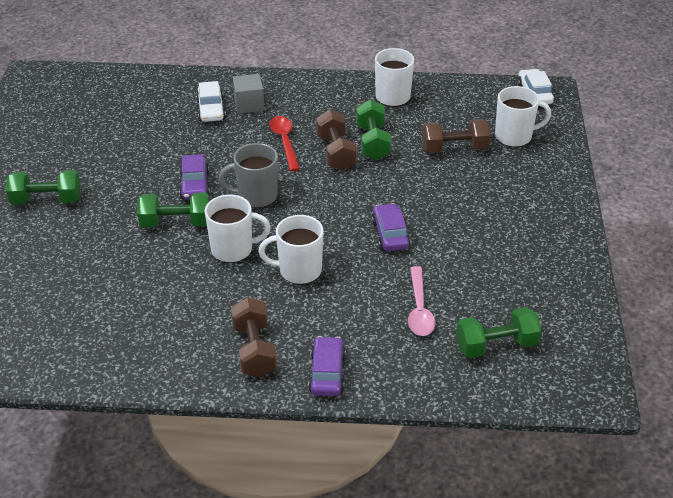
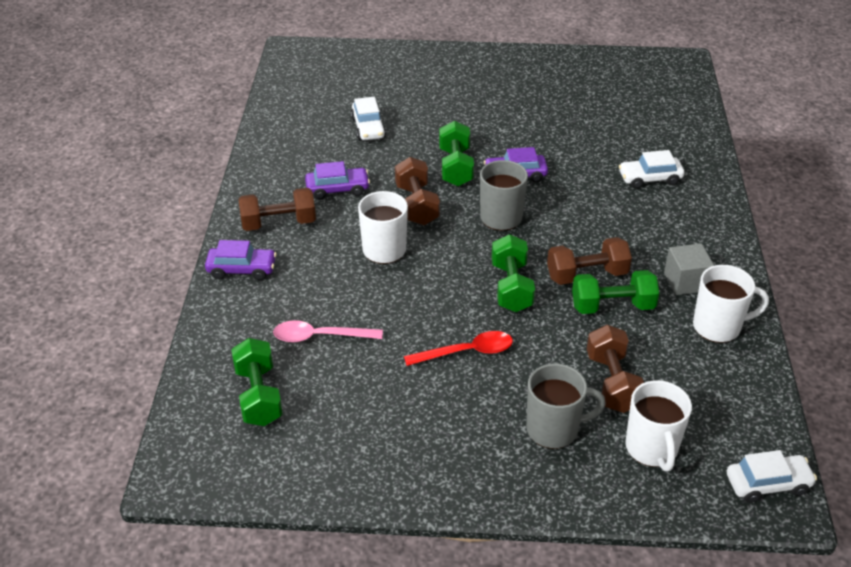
camera: 90 degrees right, 0 degrees up
green dumbbell [6,170,81,205] -> green dumbbell moved to [492,234,535,312]
white mug [205,195,271,263] -> brown dumbbell [395,157,440,225]
grey cube [233,74,264,114] -> grey cube moved to [664,243,714,295]
red spoon [269,116,300,171] -> red spoon moved to [404,331,513,366]
purple car [372,203,410,251] -> purple car moved to [305,161,370,200]
none -> white car [351,97,386,140]
none -> grey mug [526,363,606,449]

